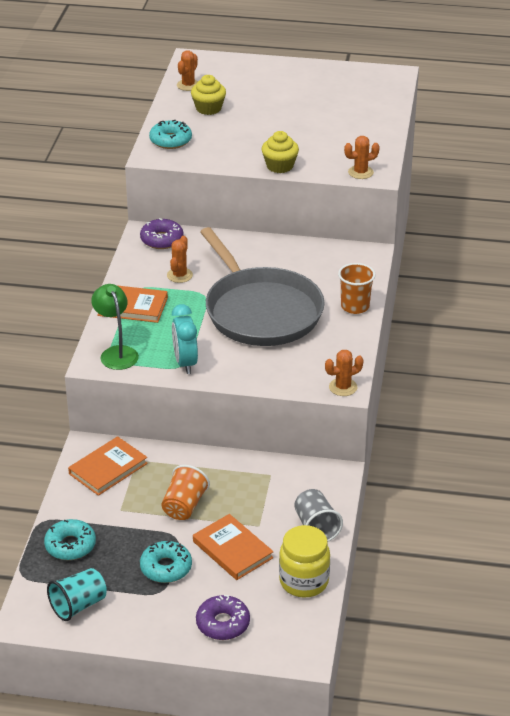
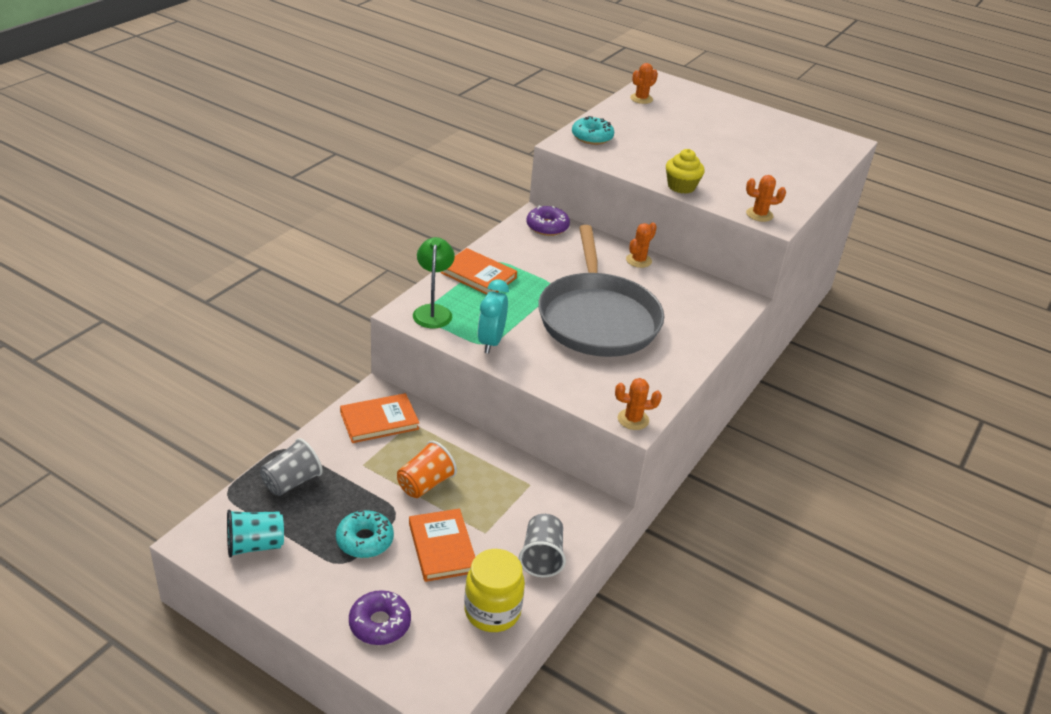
camera: 20 degrees right, 0 degrees up
turquoise donut [44,519,96,560] -> grey cup [260,438,323,496]
orange cactus [167,236,193,283] -> orange cactus moved to [626,222,657,268]
yellow cupcake [191,75,226,115] -> none
orange cup [338,263,375,314] -> none

